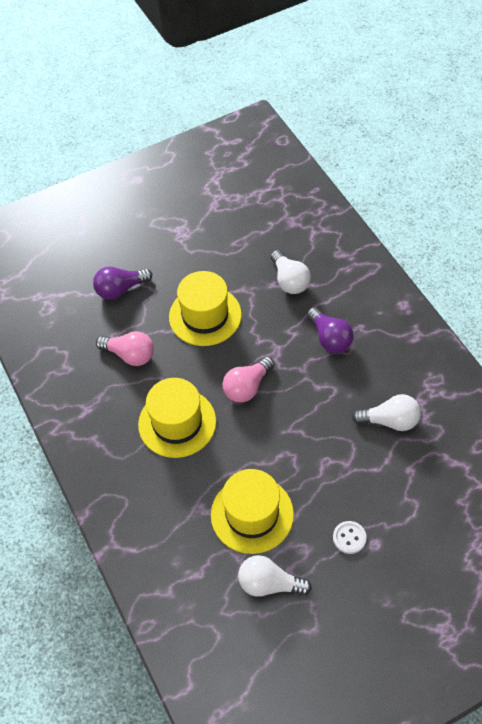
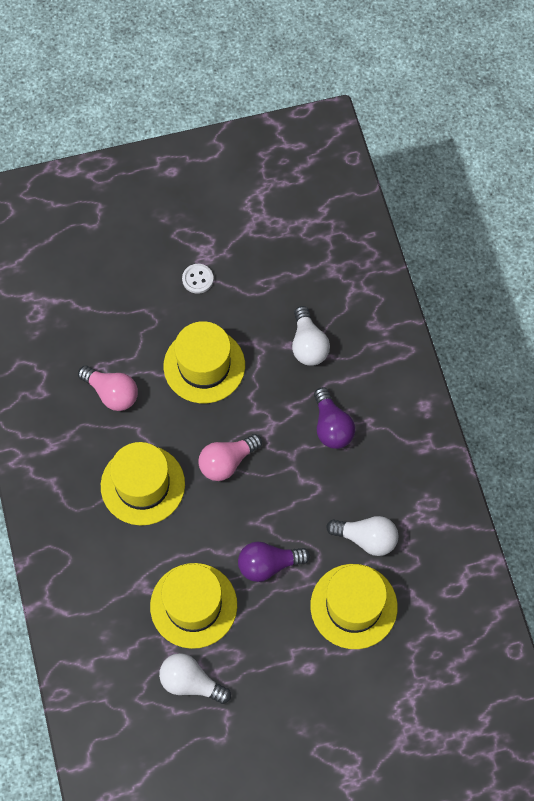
camera: 10 degrees right, 10 degrees up
purple light bulb [93,267,152,300] -> purple light bulb moved to [238,542,310,582]
white button [333,521,367,554] -> white button moved to [182,264,214,294]
none -> yellow hat [310,564,398,649]

